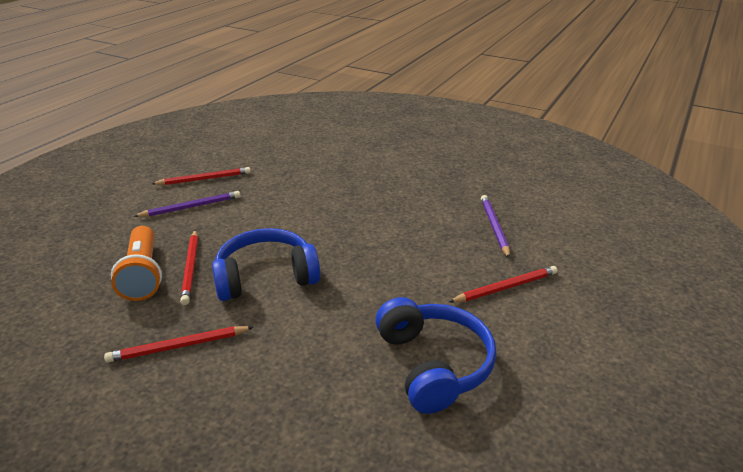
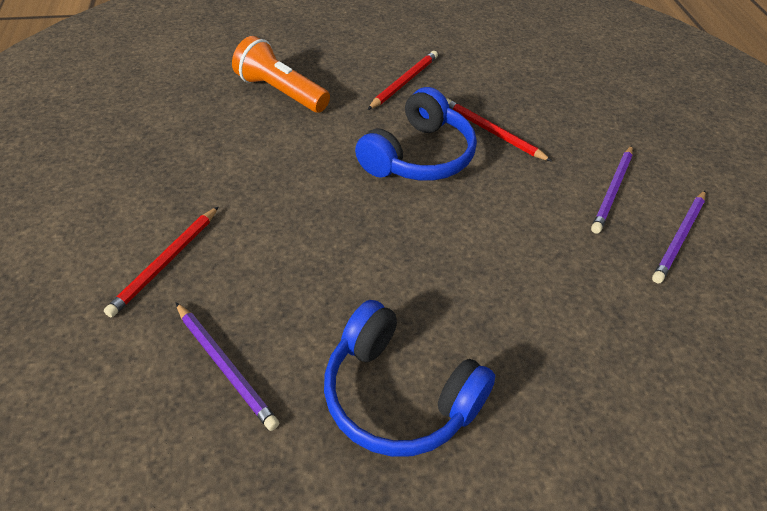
camera: 140 degrees right, 15 degrees up
orange flashlight [111,226,162,301] -> orange flashlight moved to [232,36,330,113]
red pencil [151,167,251,185] -> purple pencil [652,190,706,283]
blue headphones [375,297,496,414] -> blue headphones moved to [324,300,495,457]

